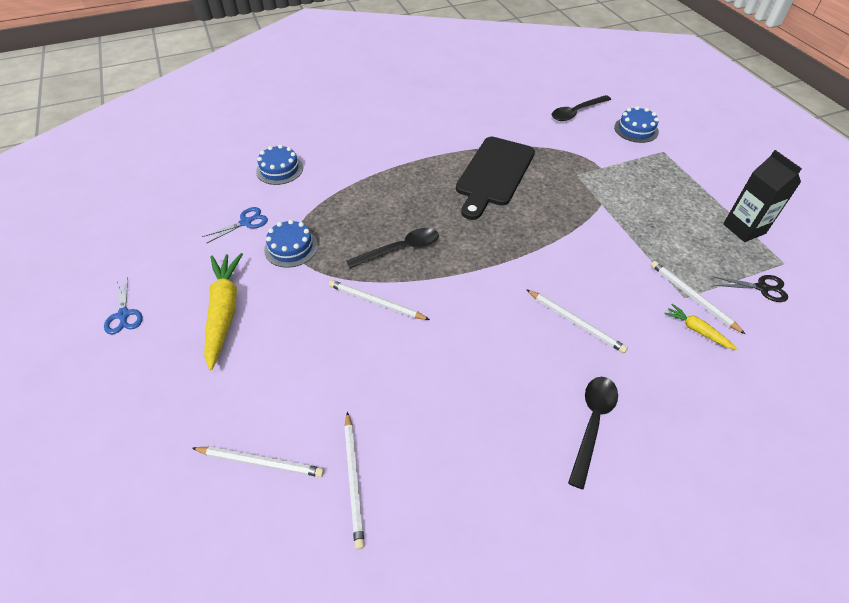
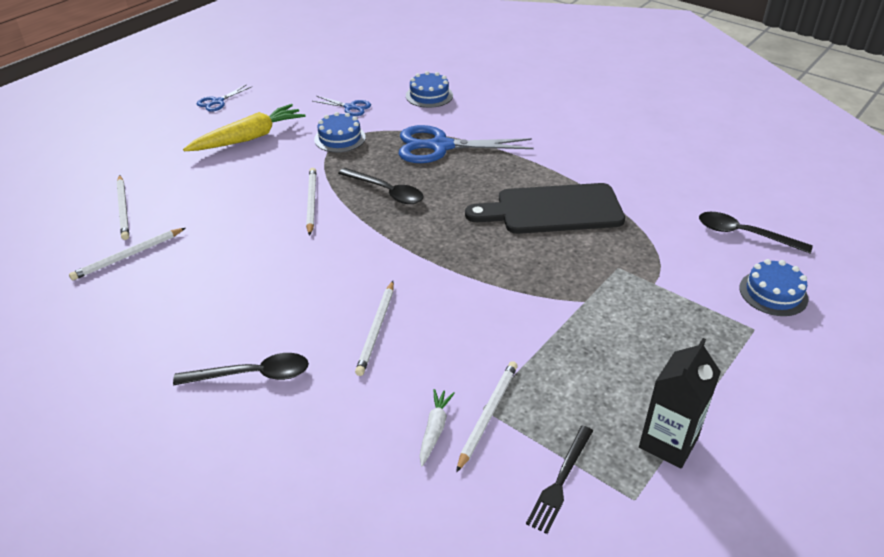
camera: 60 degrees right, 10 degrees down
yellow carrot [664,304,738,350] -> white carrot [420,389,455,466]
black scissors [712,275,788,302] -> black fork [526,425,593,534]
none -> blue scissors [399,125,534,163]

